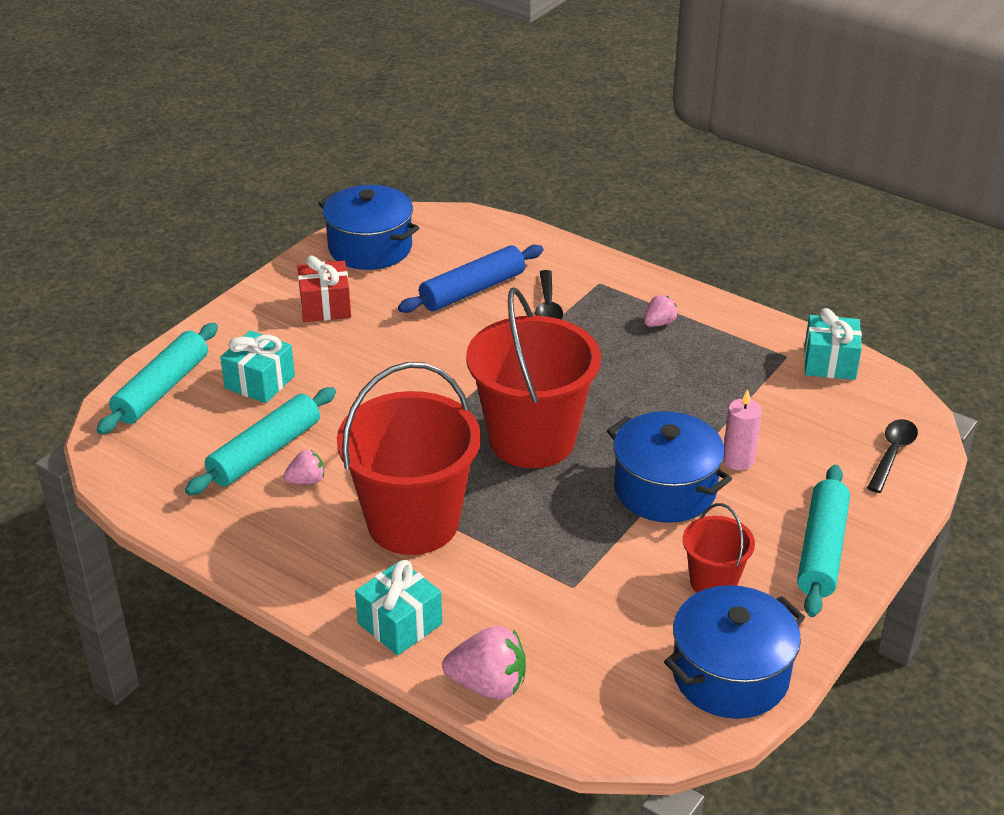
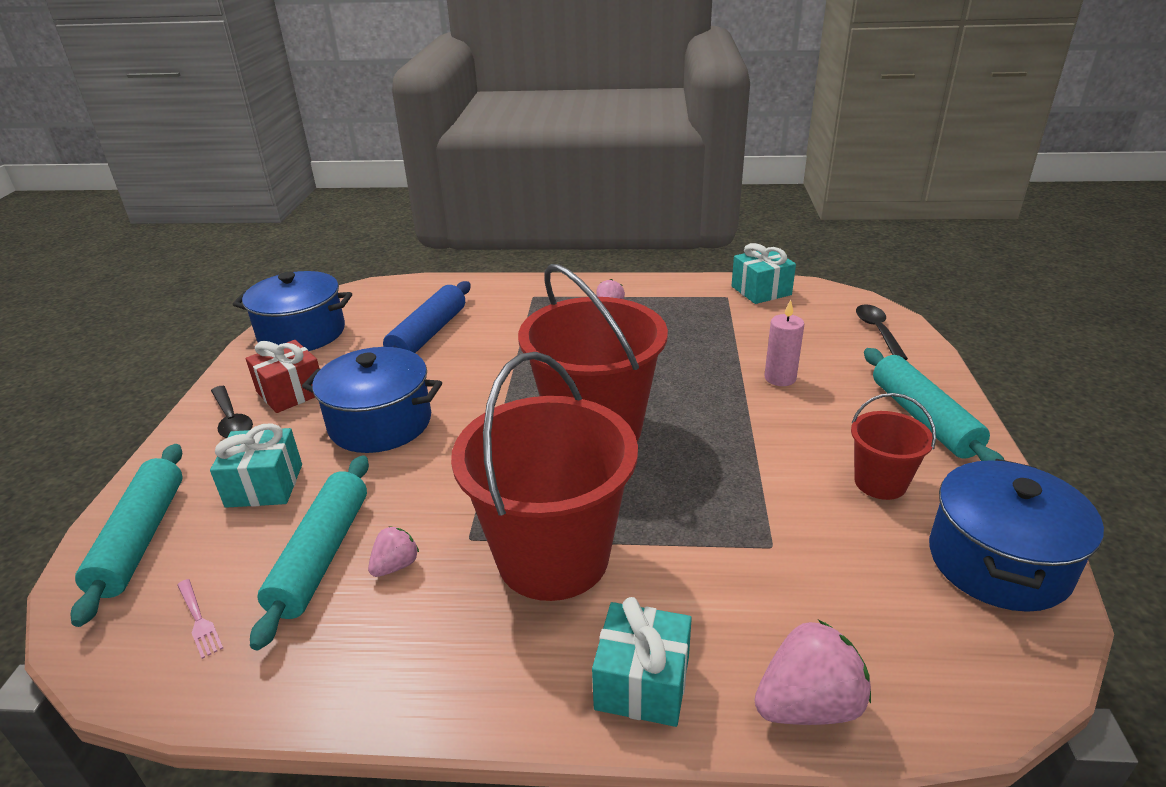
camera: 30 degrees left, 5 degrees down
black spoon [535,270,563,319] -> black spoon moved to [211,386,253,438]
blue pot [607,411,732,523] -> blue pot moved to [302,347,442,453]
none -> pink fork [177,579,223,659]

